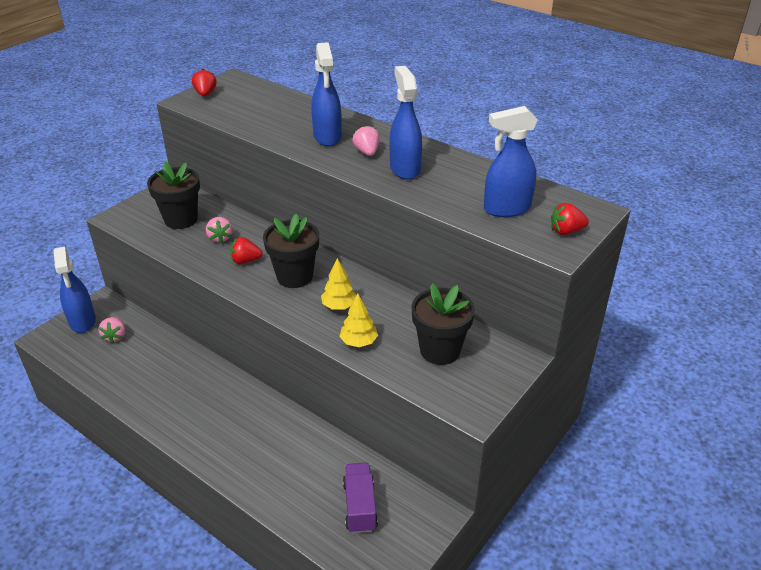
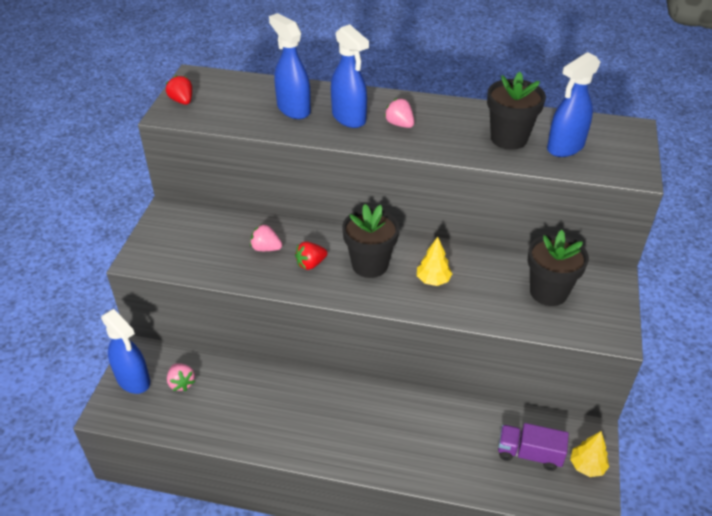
camera: 25 degrees left, 5 degrees up
black flower pot [147,161,200,229] -> black flower pot moved to [487,72,546,150]
pink strawberry [206,217,233,244] -> pink strawberry turned 150 degrees clockwise [250,224,282,251]
yellow tree [339,293,378,347] -> yellow tree moved to [570,431,609,477]
purple truck [343,463,378,534] -> purple truck turned 45 degrees counterclockwise [498,423,569,471]
blue spray bottle [390,66,422,180] -> blue spray bottle moved to [269,13,311,119]
red strawberry [551,203,589,235] -> none

